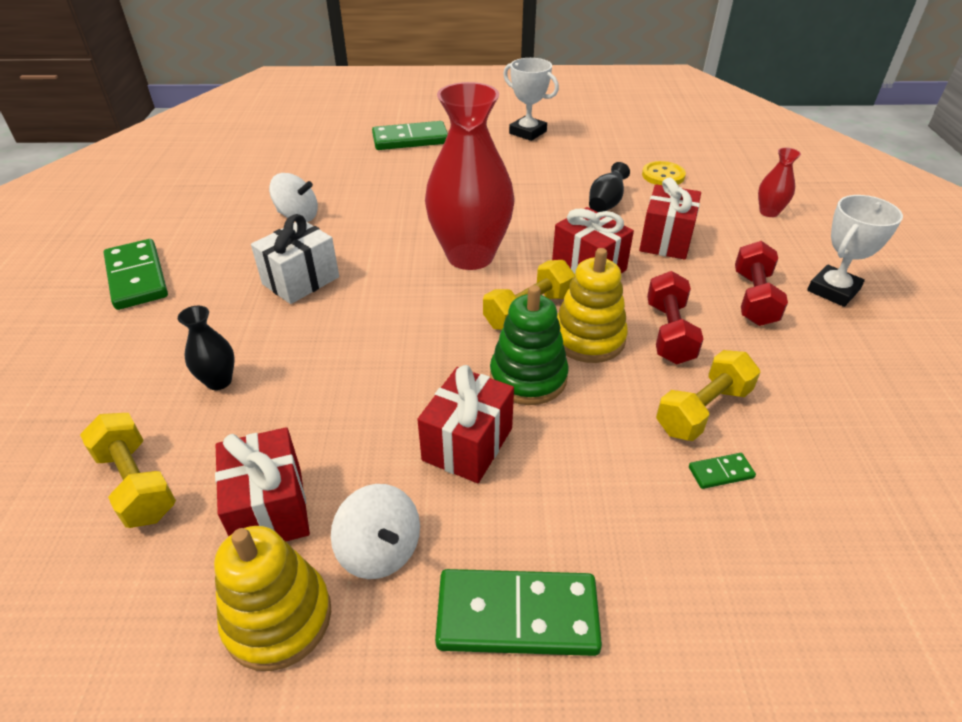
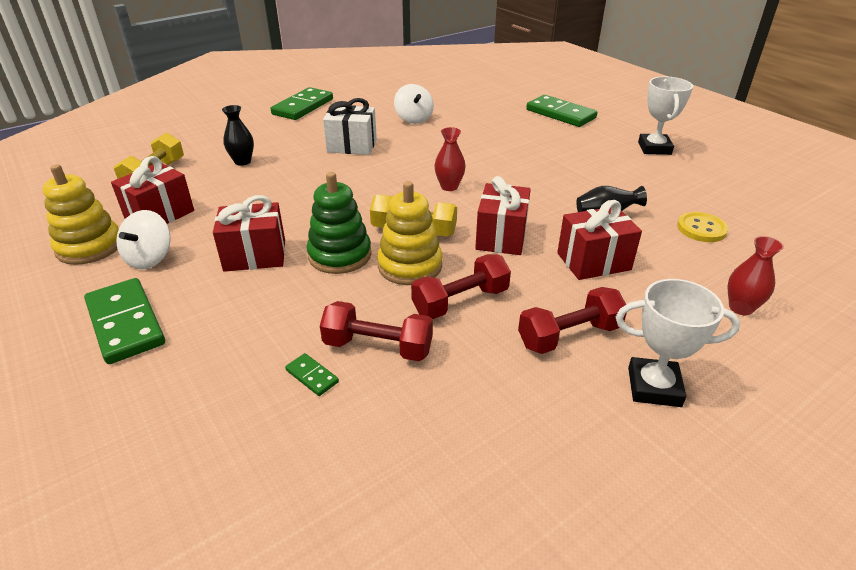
camera: 55 degrees right, 5 degrees down
red vase [425,82,515,270] -> red vase [434,127,466,191], size x0.43
yellow dumbbell [656,350,761,441] -> red dumbbell [320,301,433,361]

